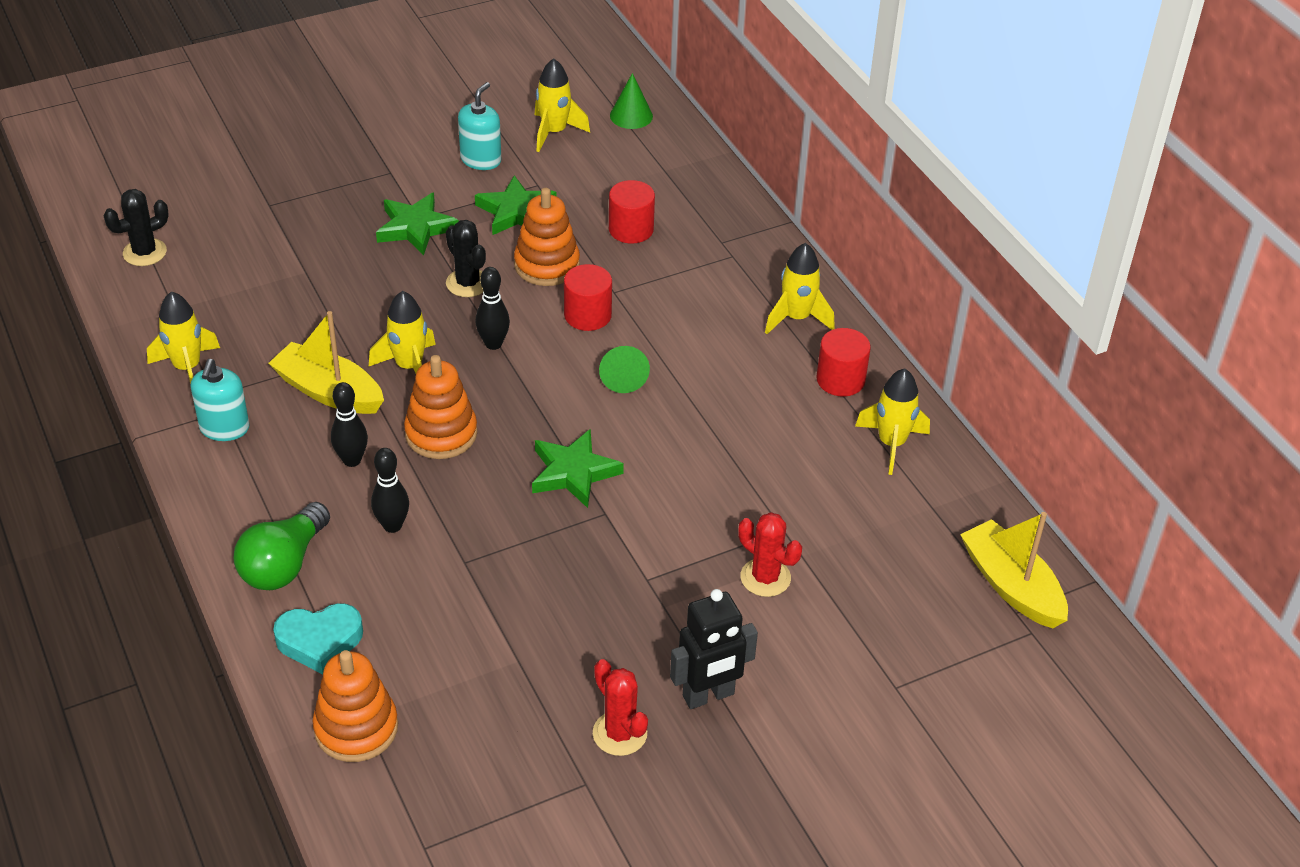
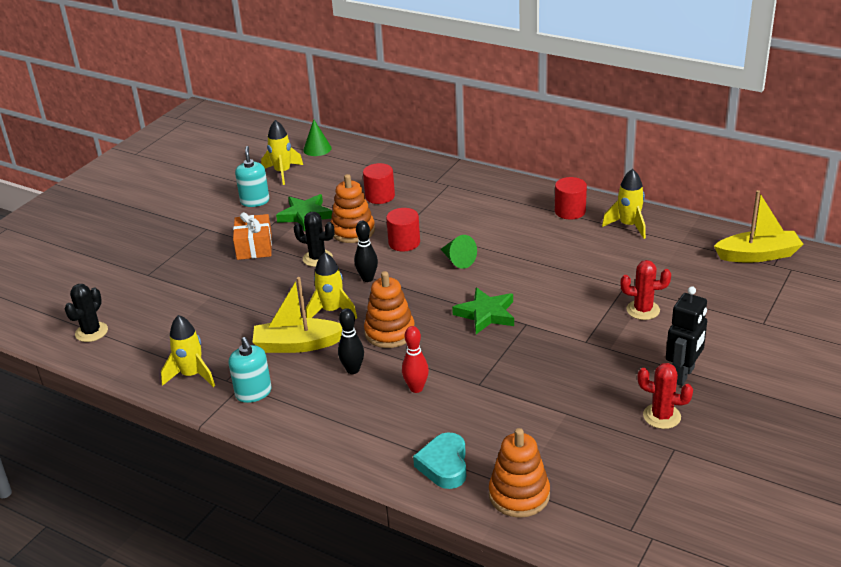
camera: 30 degrees left, 10 degrees down
green light bulb [234,502,330,590] -> none
turquoise heart [273,603,363,674] -> turquoise heart turned 135 degrees clockwise [413,432,466,489]
black bowling pin [371,448,409,533] -> red bowling pin [402,326,429,393]
green star [376,193,459,255] -> orange gift [233,212,272,260]
yellow rocket [765,243,835,334] -> none
yellow boat [960,512,1068,628] -> yellow boat turned 150 degrees clockwise [714,190,803,263]

